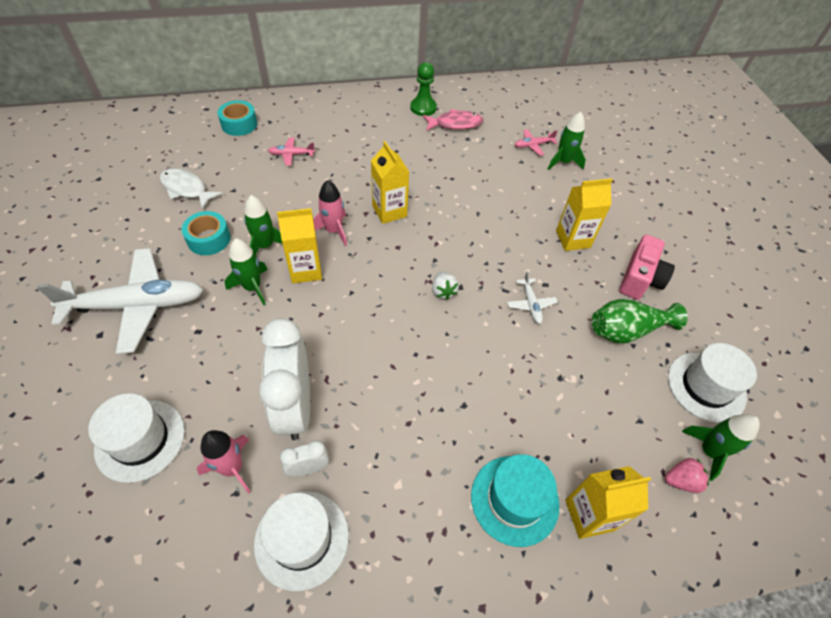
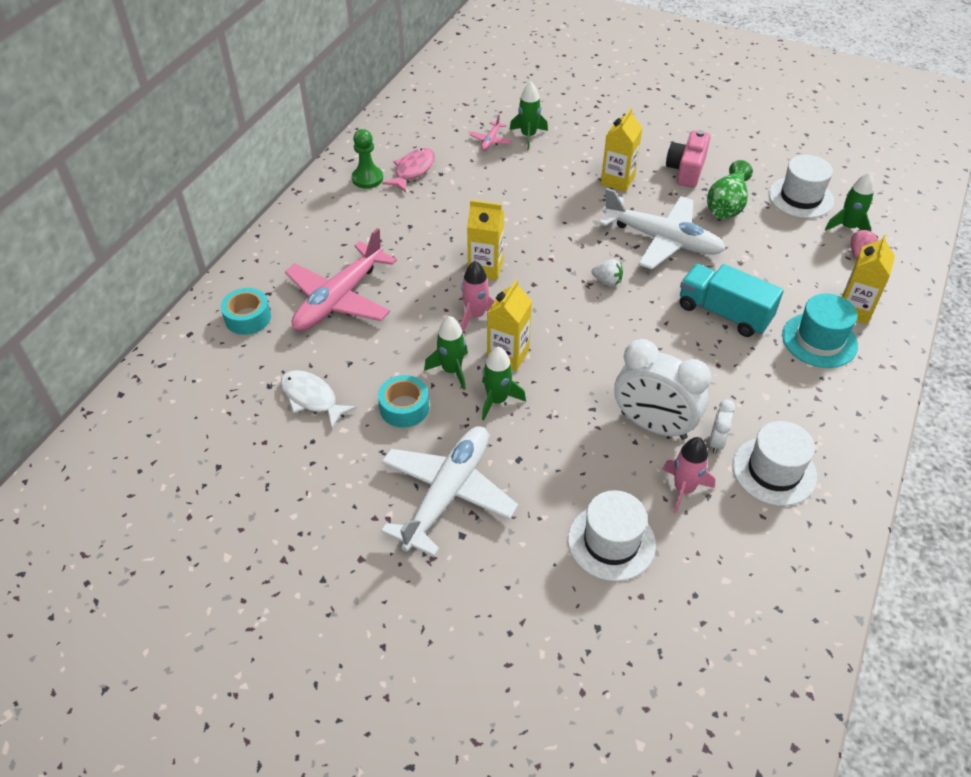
camera: 50 degrees left, 5 degrees down
white fish [160,168,223,209] -> white fish turned 60 degrees clockwise [281,370,357,428]
pink plane [268,138,315,166] -> pink plane [285,228,397,331], size x2.39
white plane [507,271,558,324] -> white plane [599,188,725,270], size x2.39
pink camera [619,235,675,300] -> pink camera turned 135 degrees counterclockwise [666,130,710,188]
none -> turquoise truck [680,264,784,337]

